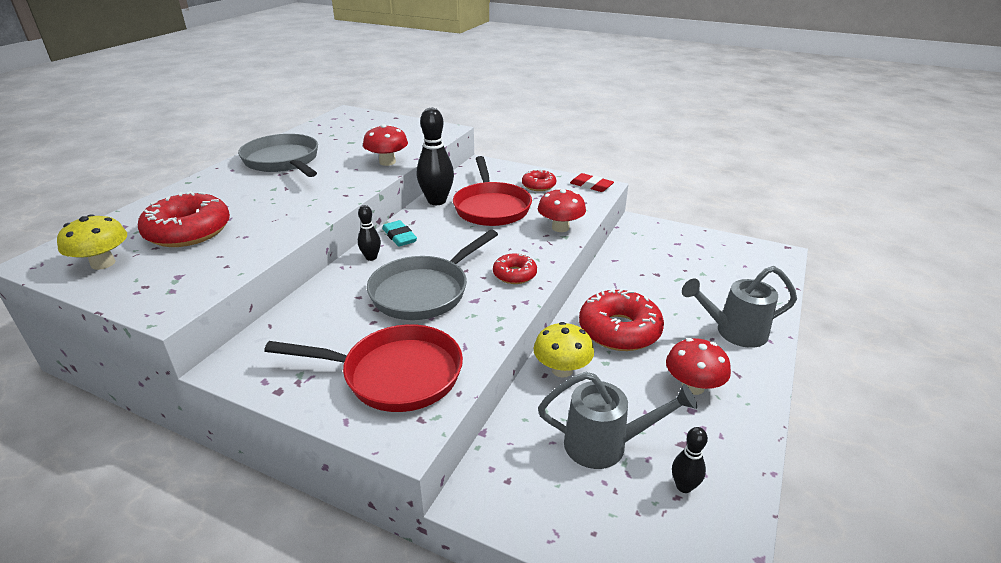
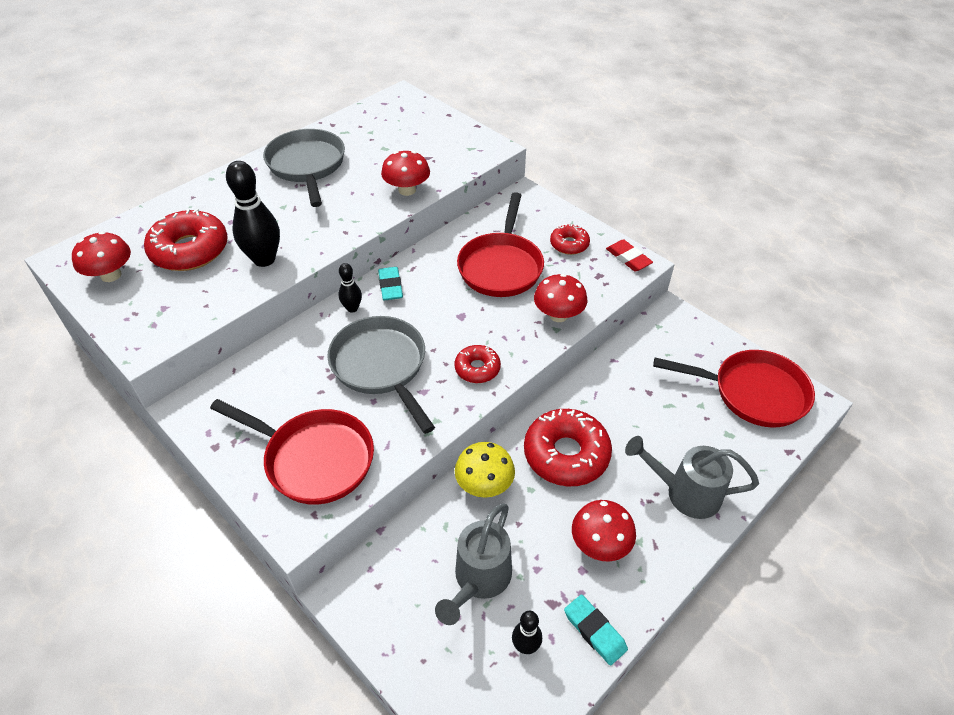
camera: 20 degrees right, 15 degrees up
yellow mushroom [57,214,127,270] -> red mushroom [72,231,131,282]
grey pan [367,230,498,320] -> grey pan turned 90 degrees clockwise [327,316,435,434]
black bowling pin [417,108,454,205] -> black bowling pin moved to [226,161,280,267]
grey watering can [538,372,697,469] -> grey watering can turned 90 degrees clockwise [435,503,512,625]
none -> turquoise eraser [564,594,628,666]
none -> red pan [653,350,815,427]

